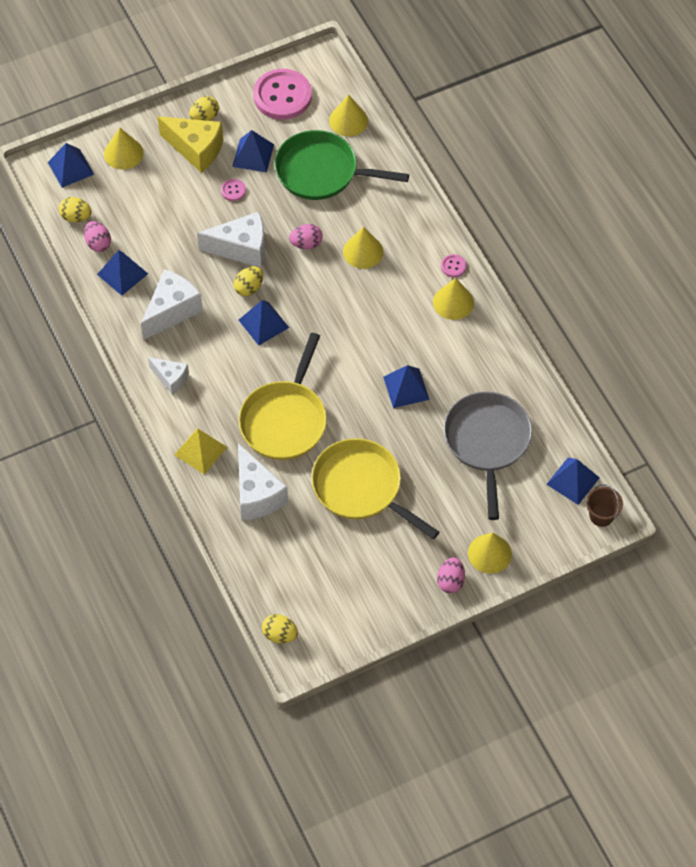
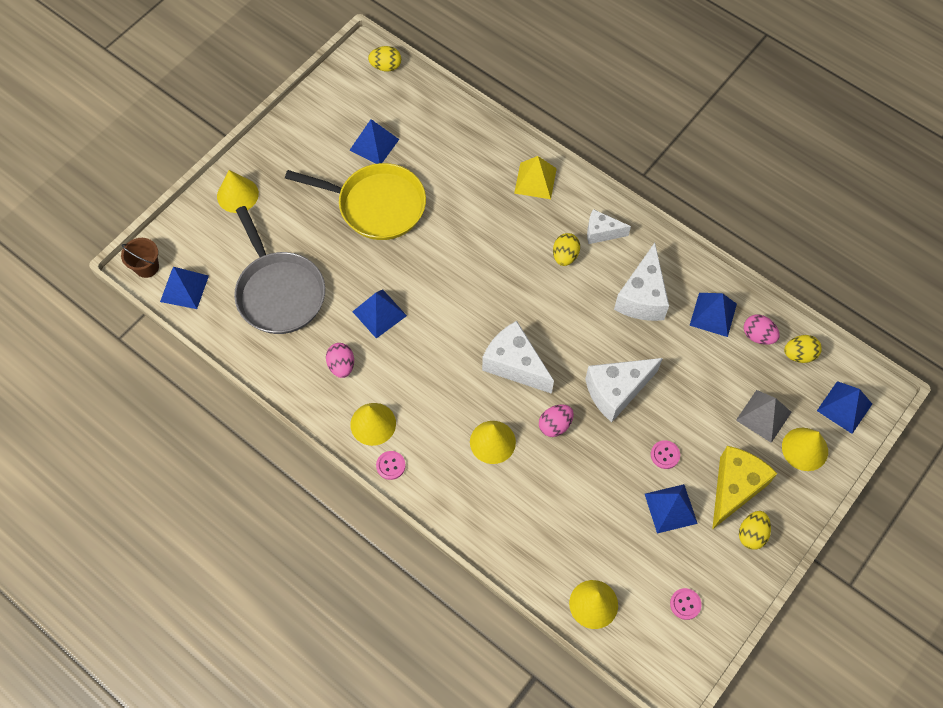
camera: 155 degrees right, 5 degrees up
yellow cheese [158,116,223,173] -> yellow cheese turned 120 degrees clockwise [712,446,778,530]
yellow egg [234,266,263,296] -> yellow egg moved to [553,233,580,266]
yellow pan [238,333,327,460] -> none
white cheese [238,443,288,521] -> white cheese moved to [482,321,554,394]
blue pyramid [239,300,289,346] -> blue pyramid moved to [349,119,399,164]
pink button [253,69,312,119] -> pink button [670,588,702,620], size x0.42
green pan [274,130,409,200] -> none
pink egg [437,557,465,593] -> pink egg moved to [326,343,354,378]
none -> grey pyramid [736,390,792,443]

